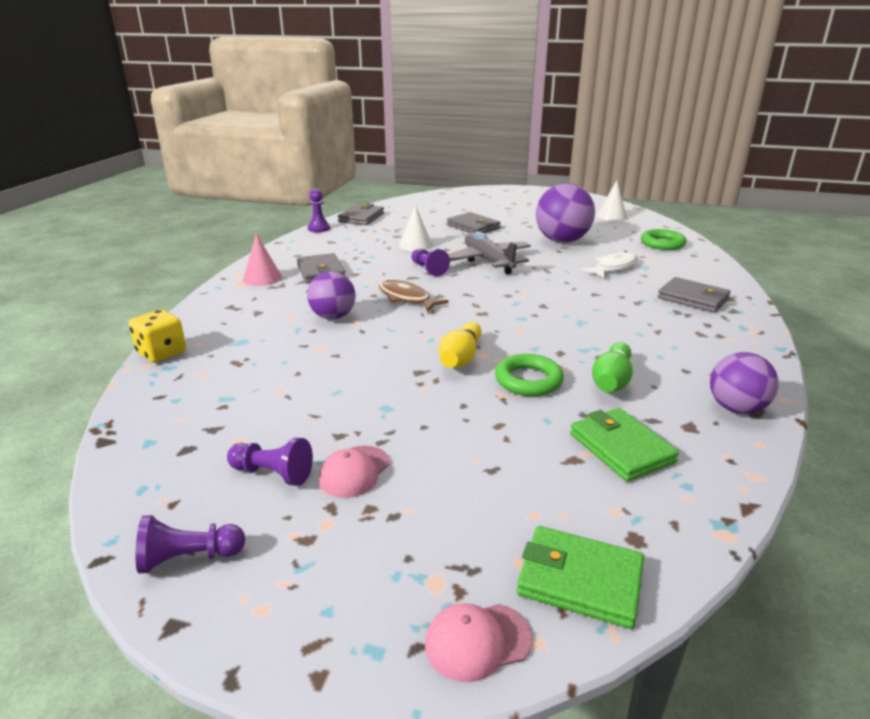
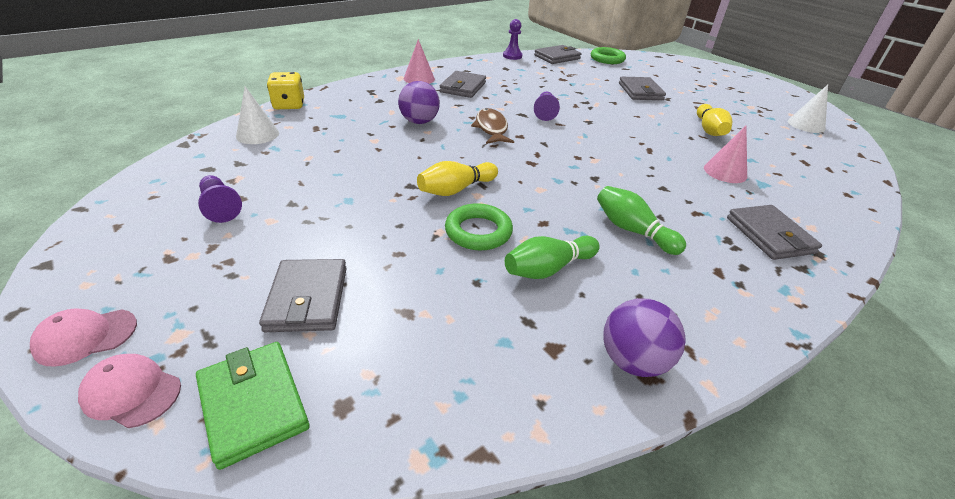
camera: 35 degrees right, 10 degrees up
purple pawn [136,515,246,574] -> none
pink cap [319,446,390,498] -> pink cap moved to [30,308,137,367]
white cone [399,205,433,251] -> white cone moved to [236,86,279,144]
grey plane [448,232,531,274] -> none
purple ball [536,183,595,243] -> yellow bowling pin [697,104,732,136]
green wallet [570,408,679,482] -> none
white fish [581,251,638,278] -> pink cone [704,126,747,183]
green ring [641,229,686,250] -> green ring moved to [591,47,626,64]
none -> grey wallet [259,259,347,332]
none -> green bowling pin [597,186,686,255]

